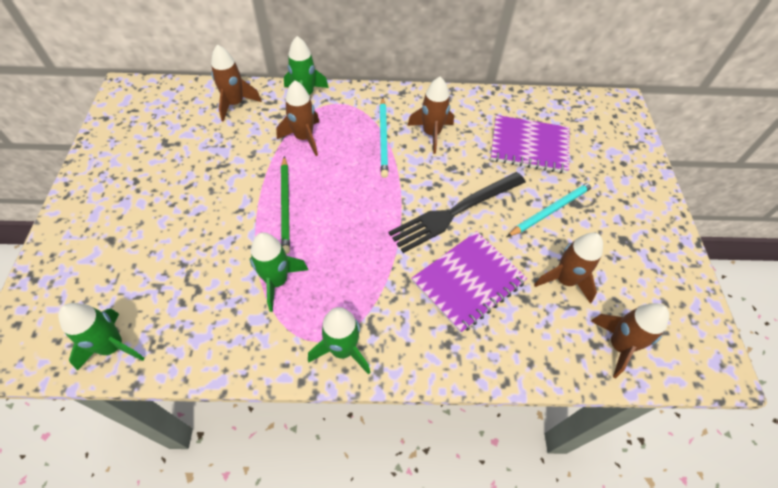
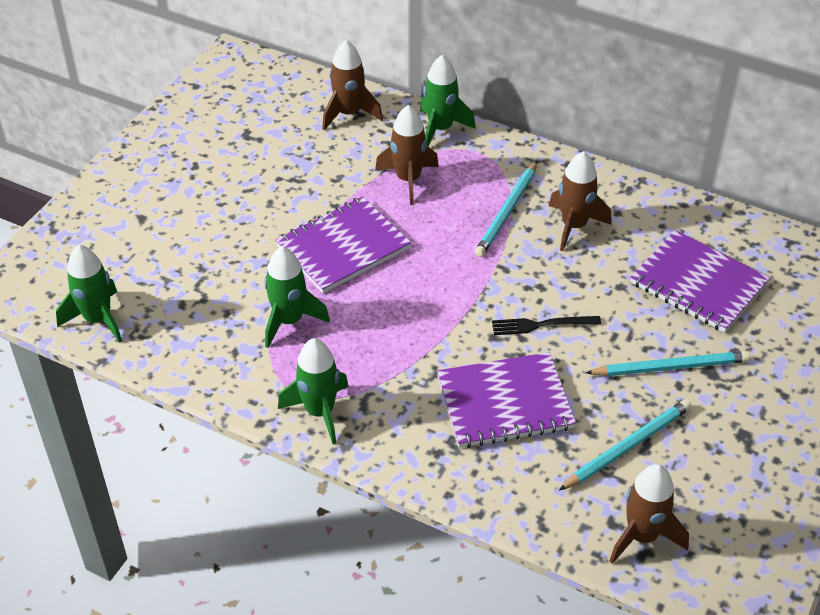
camera: 30 degrees right, 10 degrees down
green pencil [281,156,290,254] -> purple notebook [275,196,411,293]
black fork [388,172,526,253] -> black fork [492,316,601,335], size x0.51
brown rocket [534,233,603,304] -> turquoise pencil [559,400,692,491]

